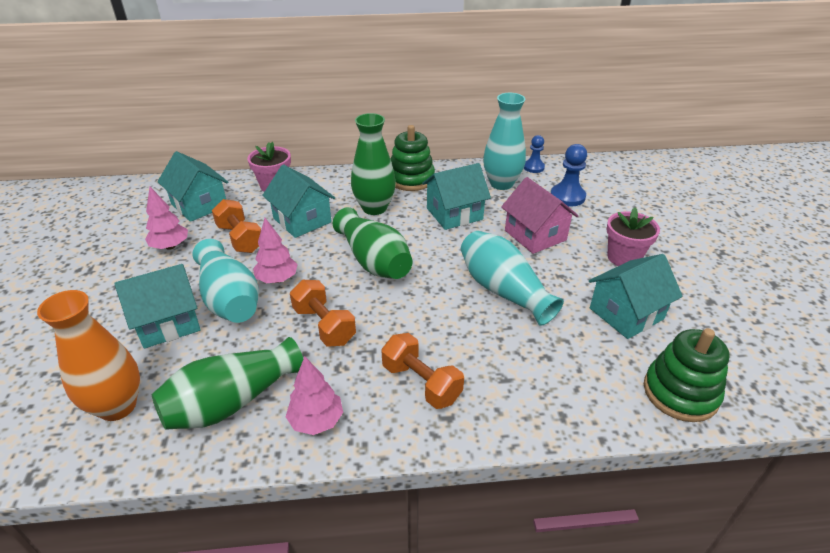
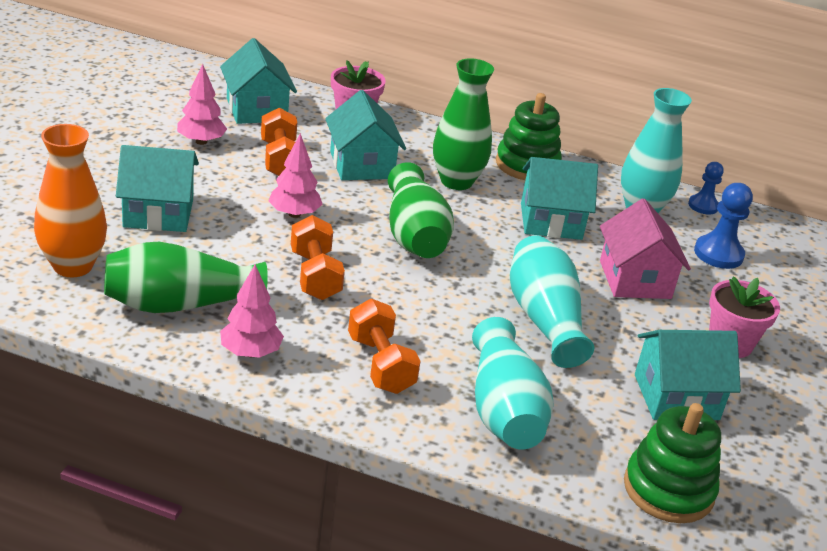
camera: 20 degrees right, 5 degrees down
turquoise vase [192,239,259,323] -> turquoise vase moved to [472,317,554,449]

